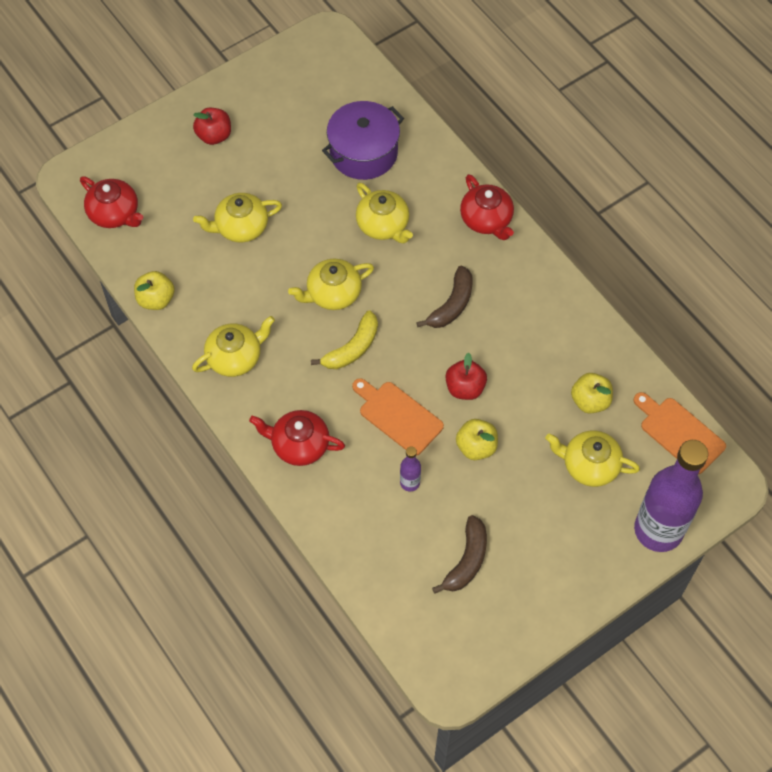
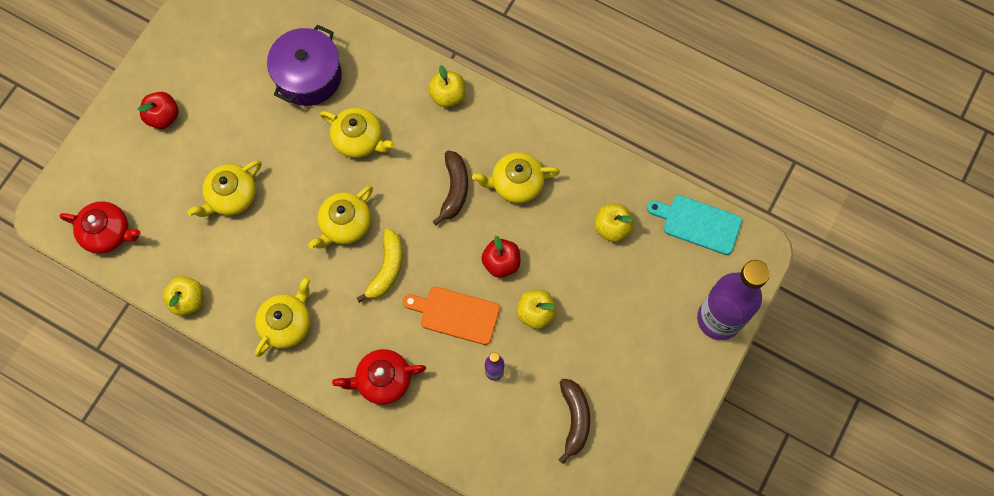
camera: 25 degrees left, 10 degrees up
red teapot [460,174,514,240] -> yellow apple [428,65,465,107]
yellow teapot [545,430,640,487] -> yellow teapot moved to [472,152,560,203]
orange cutting board [633,392,726,474] -> turquoise cutting board [647,195,742,255]

